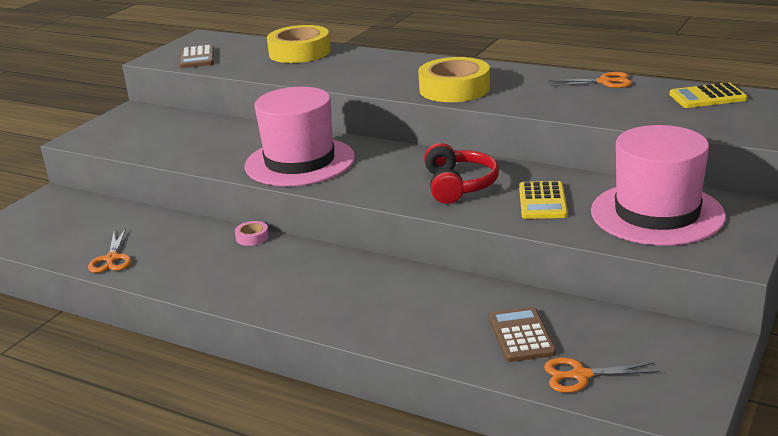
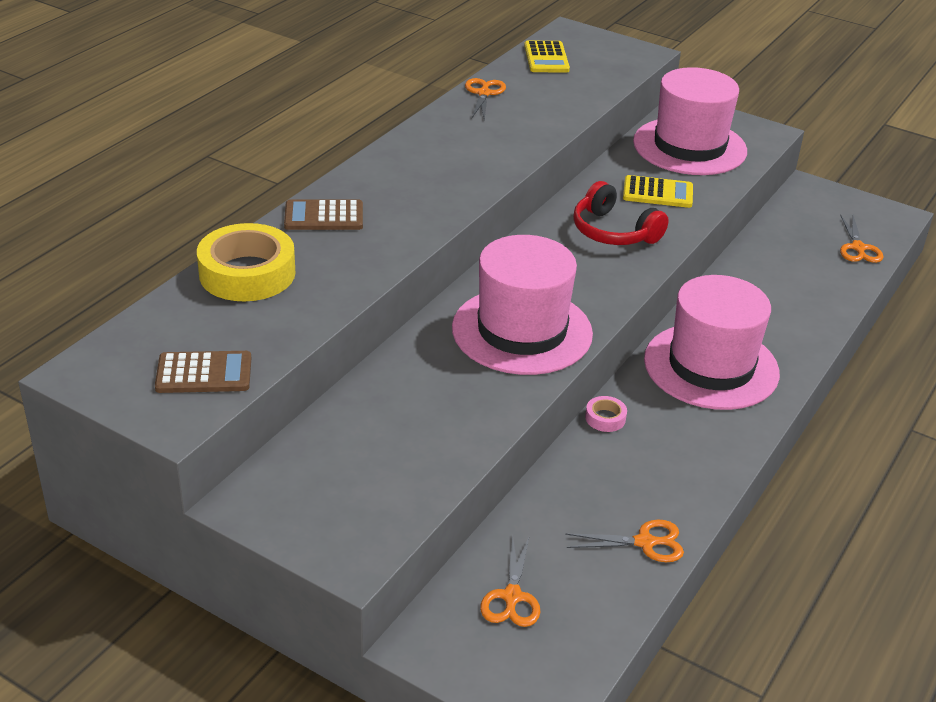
camera: 90 degrees left, 10 degrees up
yellow tape [418,57,490,102] -> none
red headphones [424,143,499,204] -> red headphones turned 135 degrees counterclockwise [573,181,669,245]
brown calculator [489,307,556,362] -> brown calculator moved to [284,199,363,230]
none -> orange scissors [480,535,540,627]
none -> pink hat [644,275,780,410]

